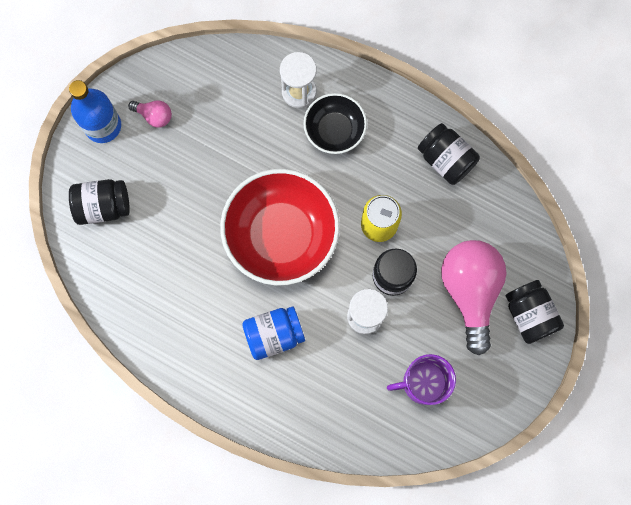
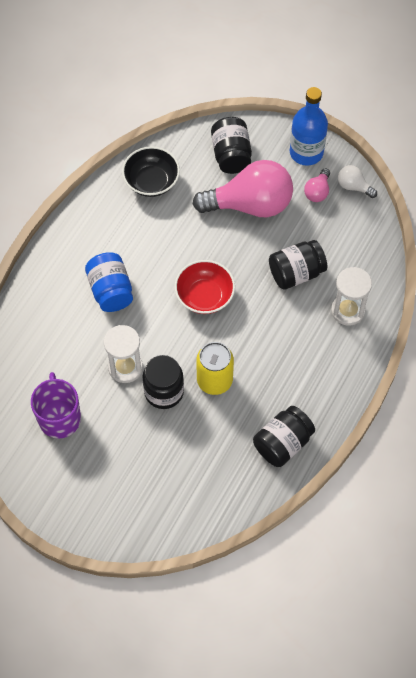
camera: 90 degrees right, 15 degrees down
red bowl [220,169,340,286] -> red bowl [175,260,235,314], size x0.55
black bowl [303,93,367,154] -> black bowl moved to [122,146,180,197]
pink light bulb [441,240,507,355] -> pink light bulb moved to [192,160,293,217]
black jar [506,280,564,344] -> black jar moved to [269,240,327,290]
none -> white light bulb [338,165,377,198]

